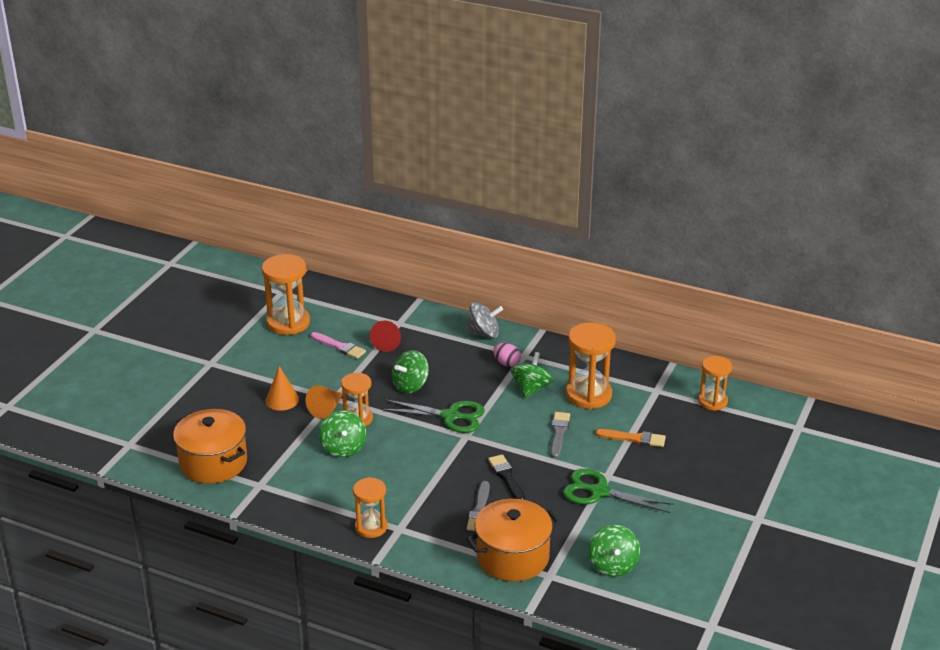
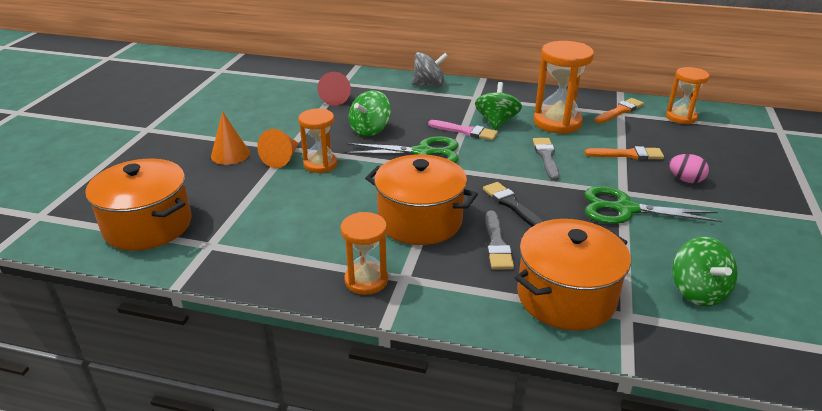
camera: 10 degrees left, 0 degrees up
orange hourglass [262,254,310,335] -> none
pink brush [311,332,366,359] -> pink brush moved to [428,120,498,141]
green spinning top [319,411,366,457] -> none
pink egg [493,343,521,367] -> pink egg moved to [669,154,709,183]
none -> orange pot [365,154,478,245]
none -> orange brush [594,98,644,123]

